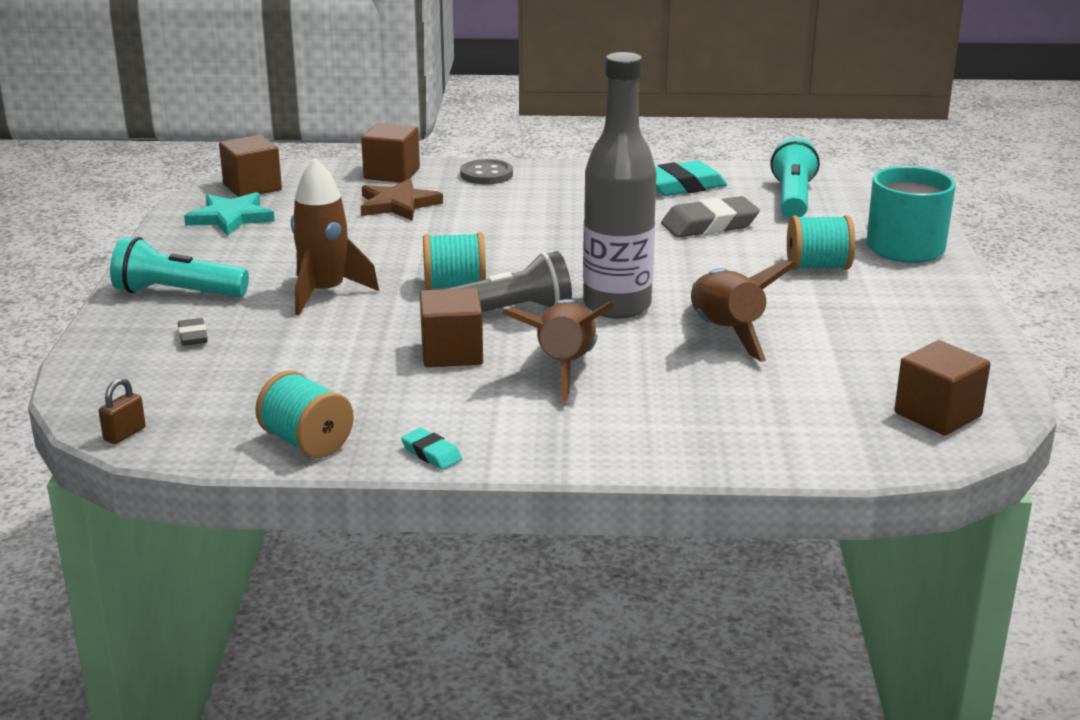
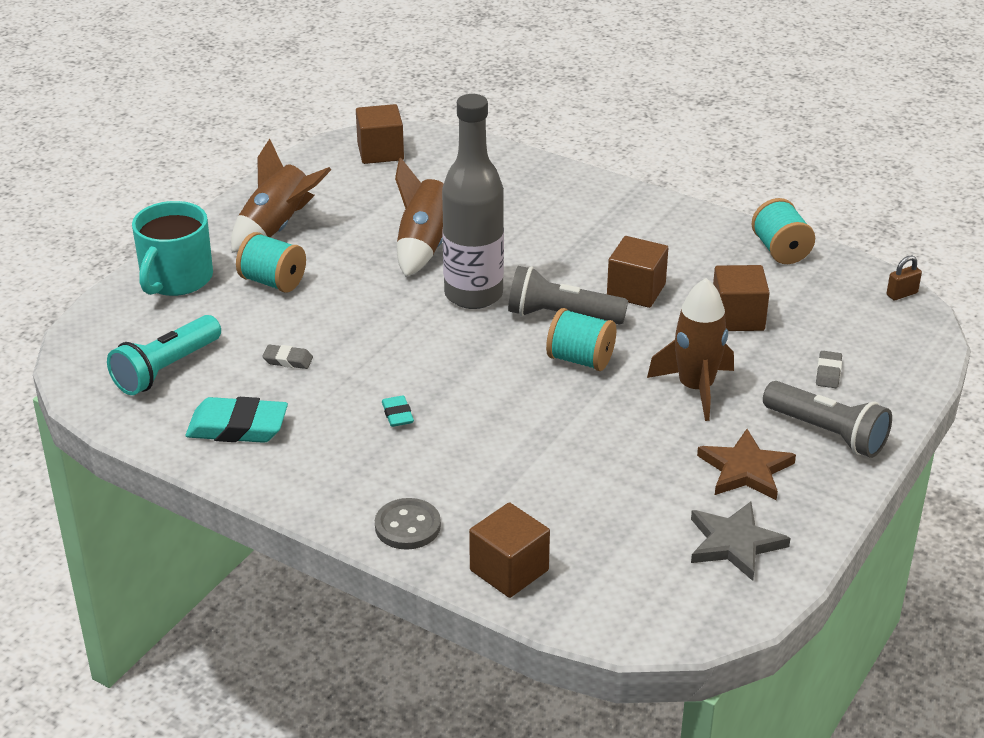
camera: 150 degrees left, 10 degrees up
turquoise flashlight [110,237,249,297] -> grey flashlight [763,381,892,458]
turquoise star [184,192,275,236] -> grey star [691,501,791,581]
brown cube [219,135,282,197] -> brown cube moved to [713,265,770,331]
brown star [360,179,443,221] -> brown star moved to [697,429,796,500]
turquoise eraser [401,428,462,470] -> turquoise eraser moved to [382,396,414,427]
brown rocket [503,299,614,401] -> brown rocket moved to [231,138,331,253]
grey eraser [661,196,760,237] -> grey eraser [262,345,313,369], size x0.50

